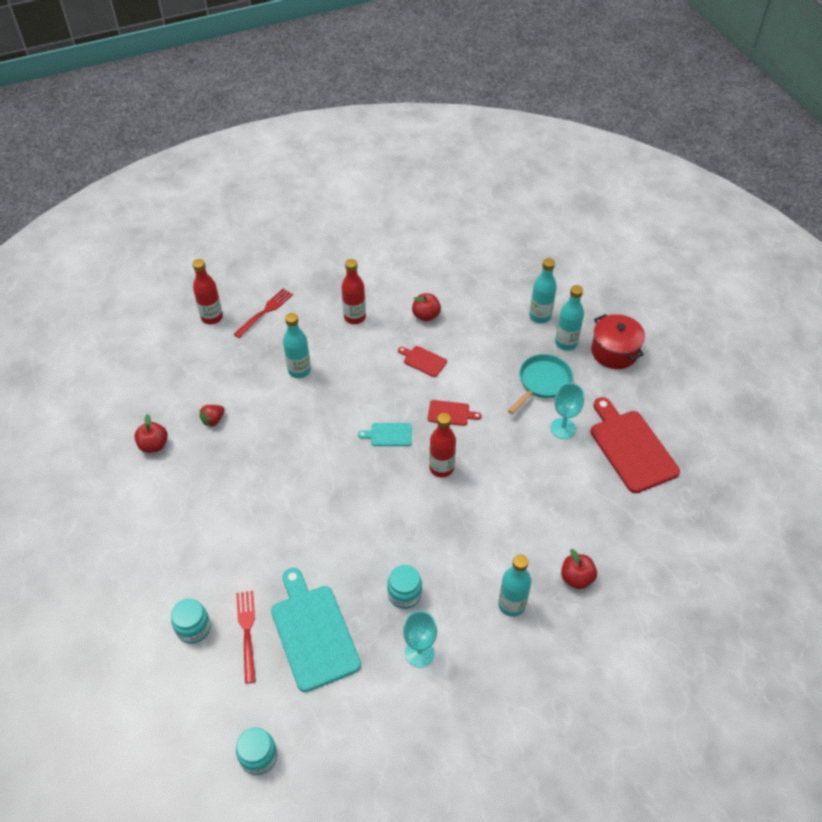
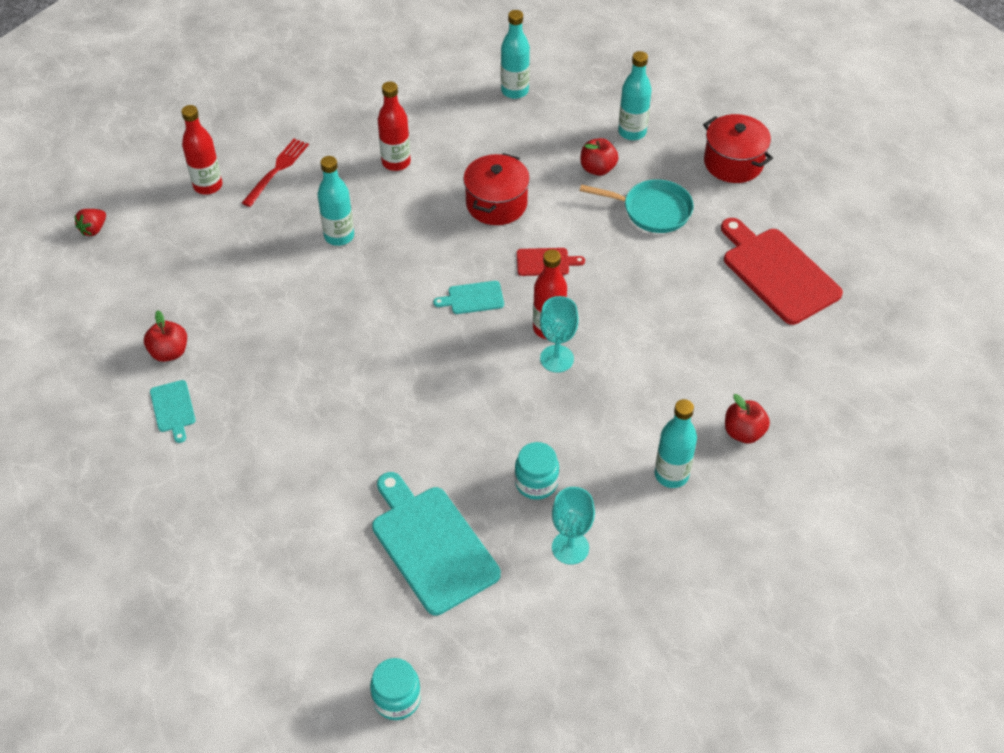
camera: 10 degrees left, 0 degrees up
turquoise jar [171,599,211,644] -> none
red strawberry [200,405,225,427] -> red strawberry moved to [74,209,106,236]
red fork [236,591,256,684] -> none
red cutting board [398,346,447,377] -> red pot [463,153,530,225]
red apple [412,293,441,322] -> red apple moved to [580,138,618,176]
turquoise pan [508,354,573,414] -> turquoise pan turned 75 degrees clockwise [580,179,694,233]
turquoise goblet [551,383,584,439] -> turquoise goblet moved to [540,296,579,373]
turquoise bottle [555,285,584,351] -> turquoise bottle moved to [501,10,530,99]
none -> turquoise cutting board [150,380,196,443]

